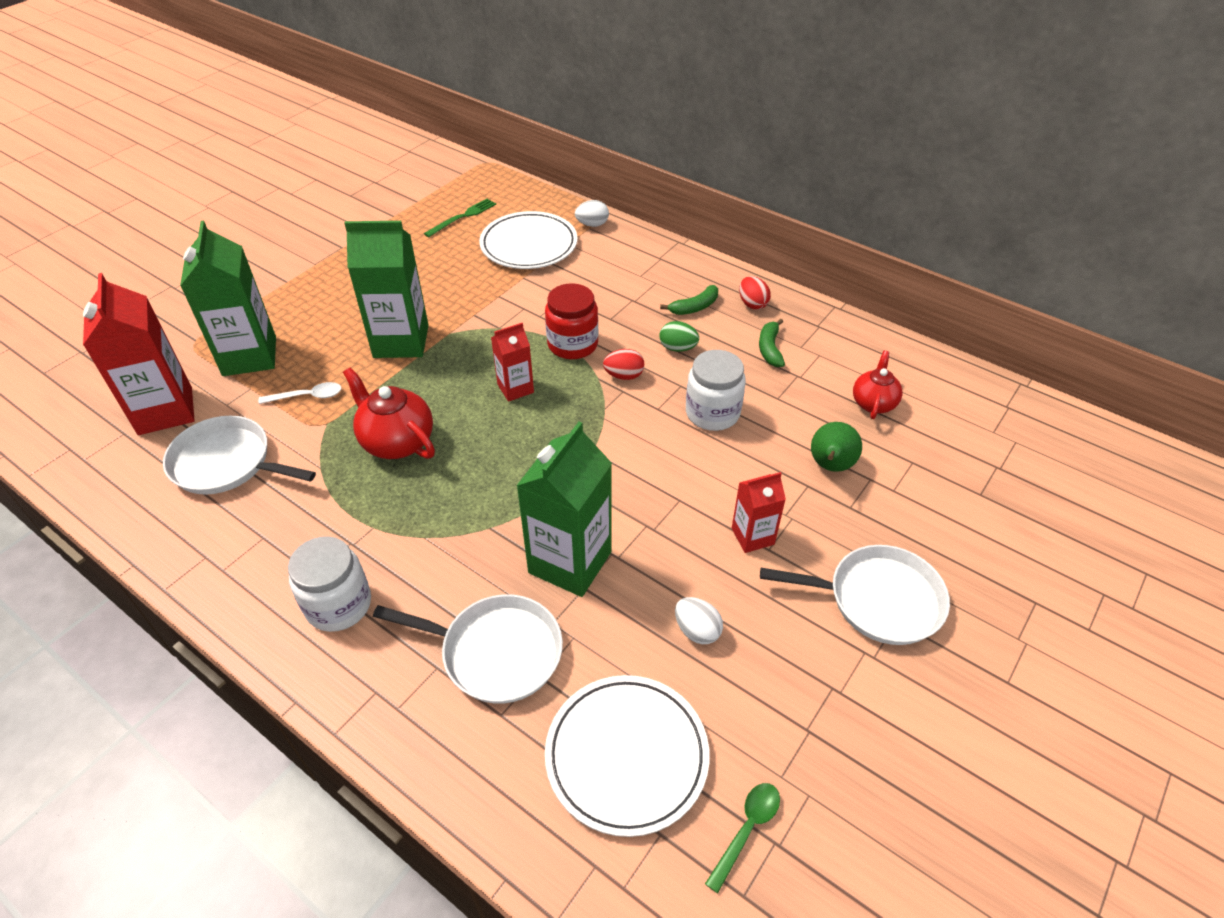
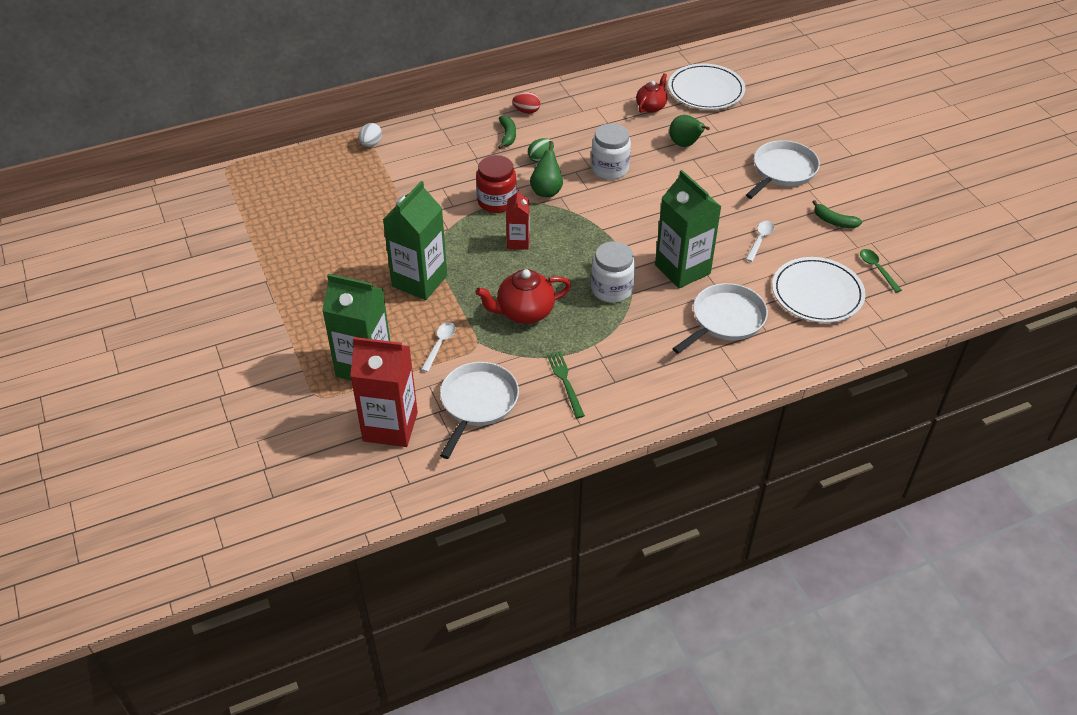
camera: 60 degrees left, 0 degrees up
white pan [163,416,316,495] -> white pan turned 150 degrees clockwise [440,362,519,459]
white jar [288,536,371,632] -> white jar moved to [591,241,635,303]
green fork [424,199,496,237] -> green fork moved to [547,351,585,418]
white plate [479,211,578,269] -> white plate moved to [668,63,745,110]
red egg [603,349,644,380] -> green pear [530,141,563,197]
white egg [675,597,723,644] -> white spoon [746,221,774,262]
red carton [732,472,786,553] -> none
green banana [759,319,785,367] -> green banana moved to [812,200,862,228]
red teapot [853,351,903,419] -> red teapot turned 75 degrees clockwise [636,73,667,113]

